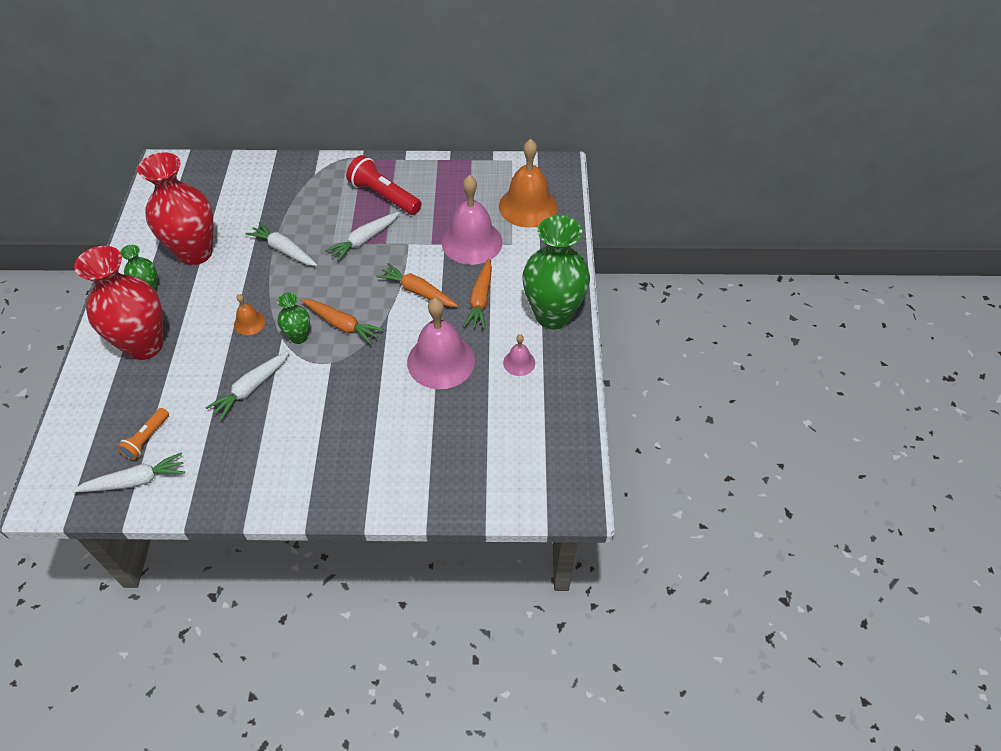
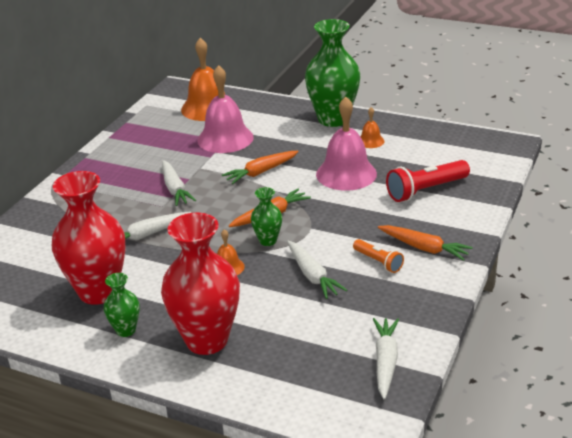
camera: 65 degrees left, 20 degrees down
orange flashlight [117,408,169,460] -> orange flashlight moved to [353,239,404,273]
red flashlight [346,155,421,215] -> red flashlight moved to [386,160,470,202]
orange carrot [463,258,492,329] -> orange carrot moved to [378,225,473,261]
pink bell [503,334,535,376] -> orange bell [360,107,385,148]

